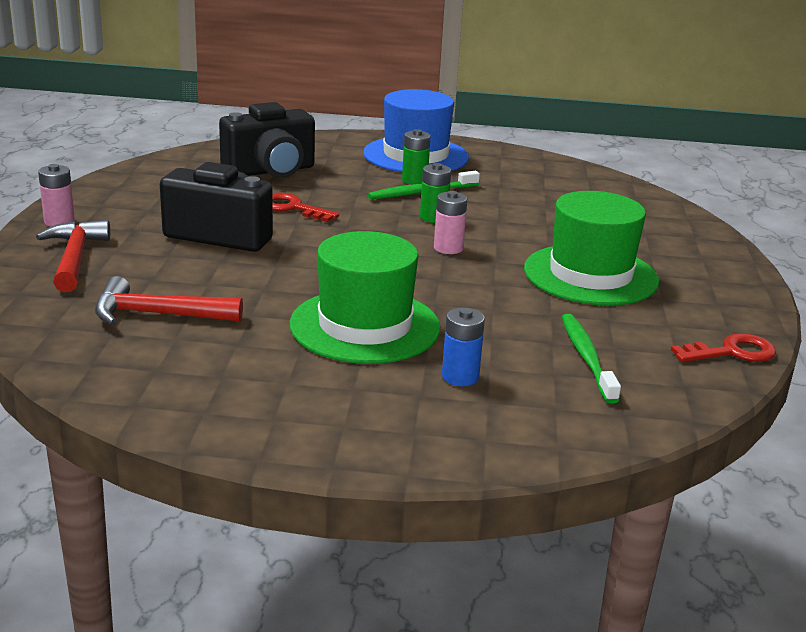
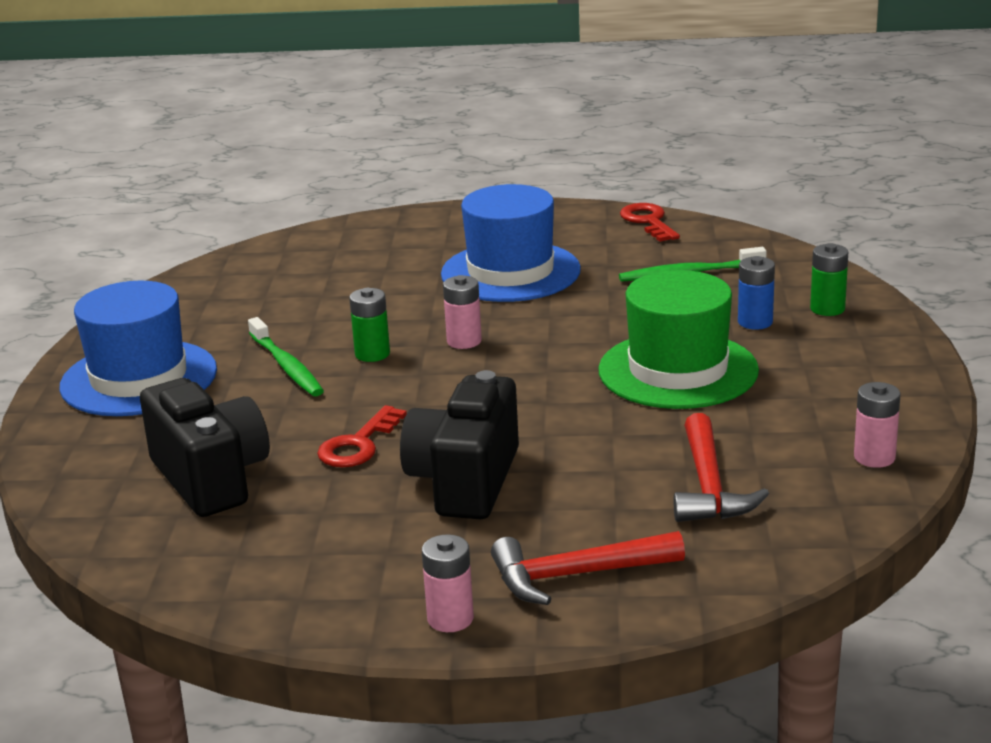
camera: 90 degrees left, 0 degrees up
green battery [402,129,431,184] -> green battery moved to [810,243,848,316]
green hat [524,191,659,305] -> blue hat [441,184,581,302]
none -> pink battery [854,382,901,468]

